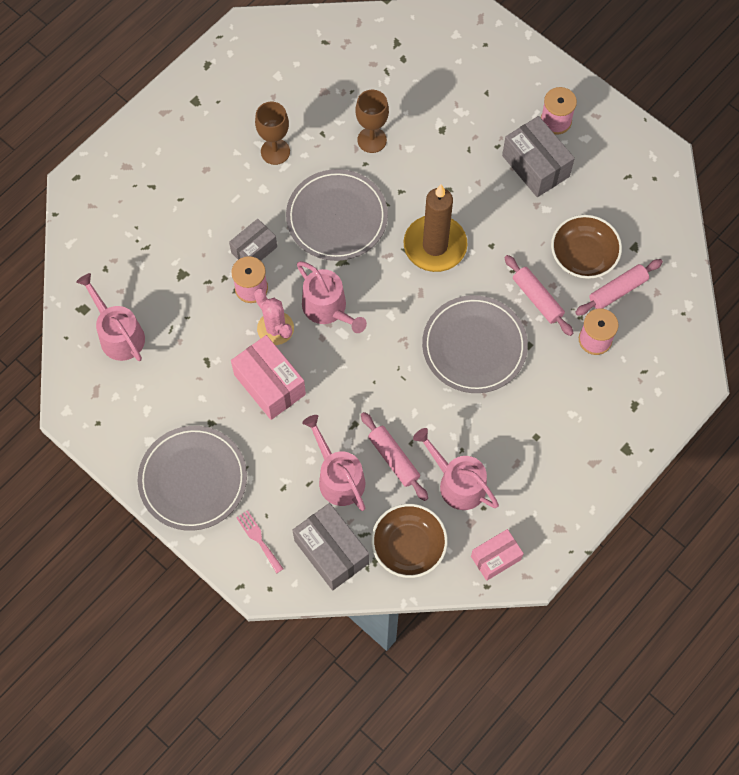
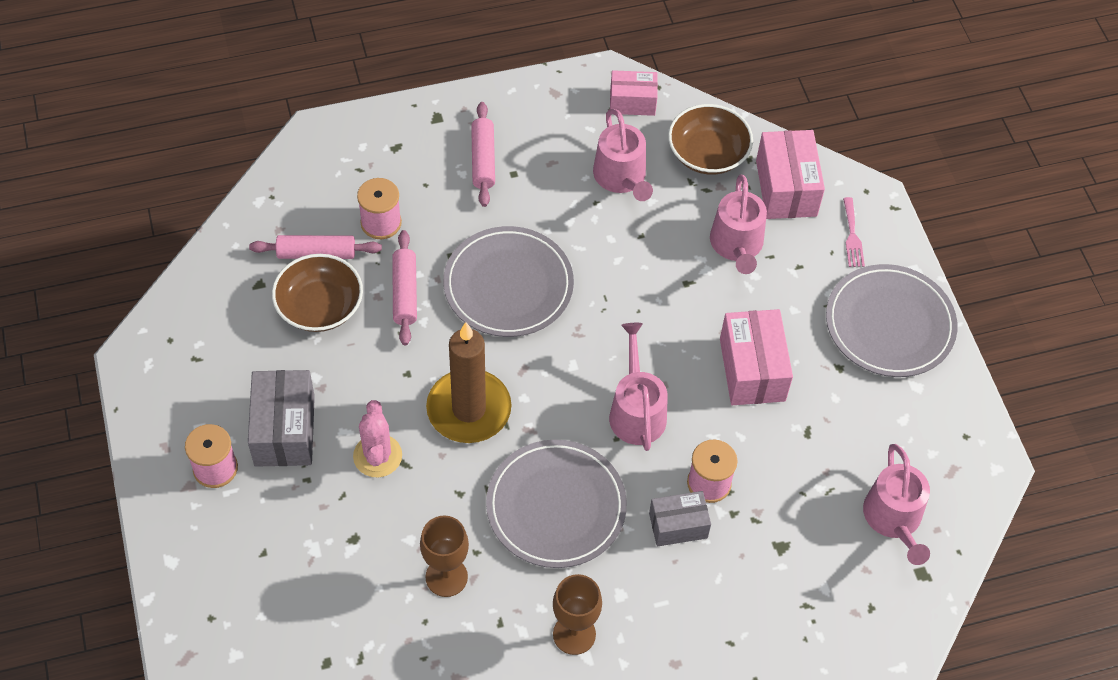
camera: 150 degrees left, 10 degrees down
pink cactus [254,288,294,345] -> pink cactus moved to [353,400,402,477]
grey box [292,503,369,590] -> pink box [756,130,825,219]
pink rolling pin [361,412,428,501] -> pink rolling pin moved to [471,102,495,207]

